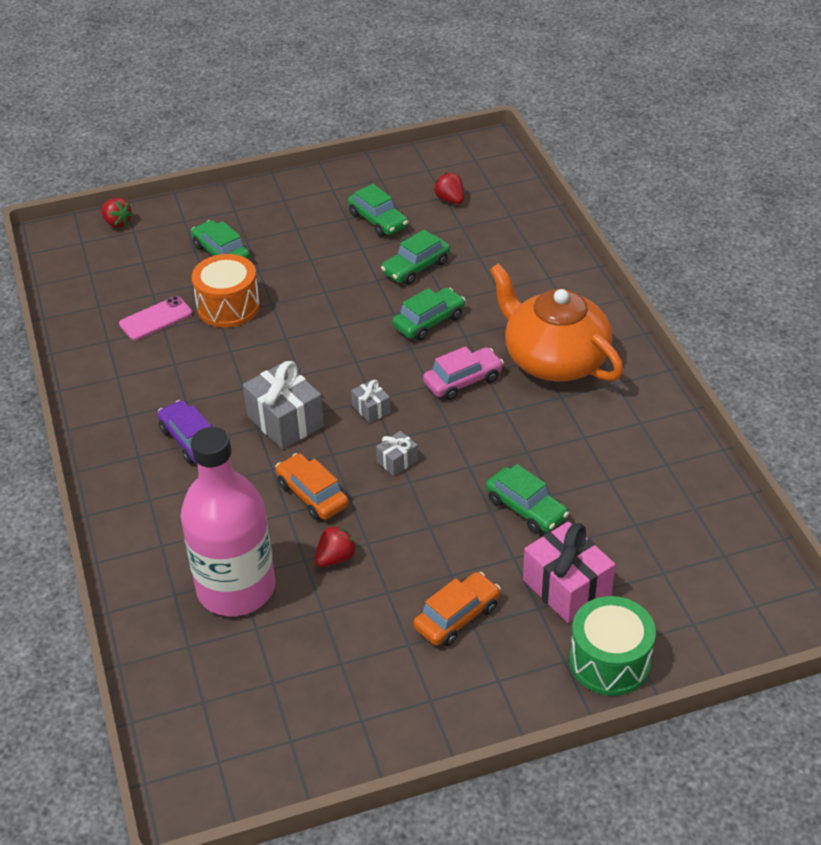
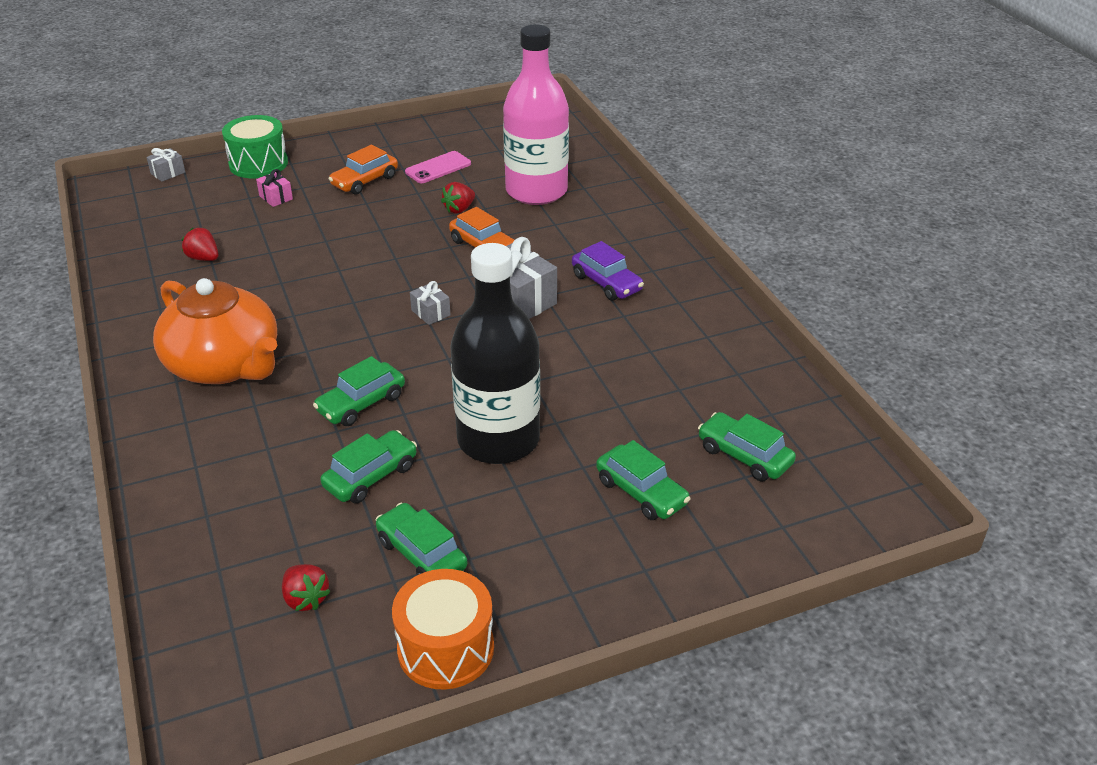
camera: 175 degrees right, 5 degrees down
red strawberry [101,198,133,228] -> red strawberry moved to [182,228,218,261]
pink phone [119,296,193,341] -> pink phone moved to [405,151,471,183]
orange drum [192,254,260,328] -> orange drum moved to [392,569,494,690]
grey gift [376,431,418,476] -> grey gift moved to [147,148,185,182]
pink car [423,346,504,400] -> none
green car [486,464,569,534] -> green car moved to [698,412,796,481]
pink gift [523,521,615,623] -> pink gift [256,169,293,207], size x0.50
none -> black bottle [450,243,540,464]

